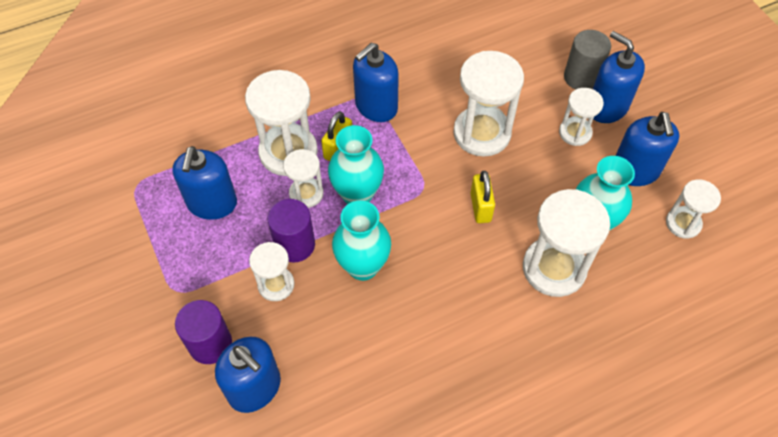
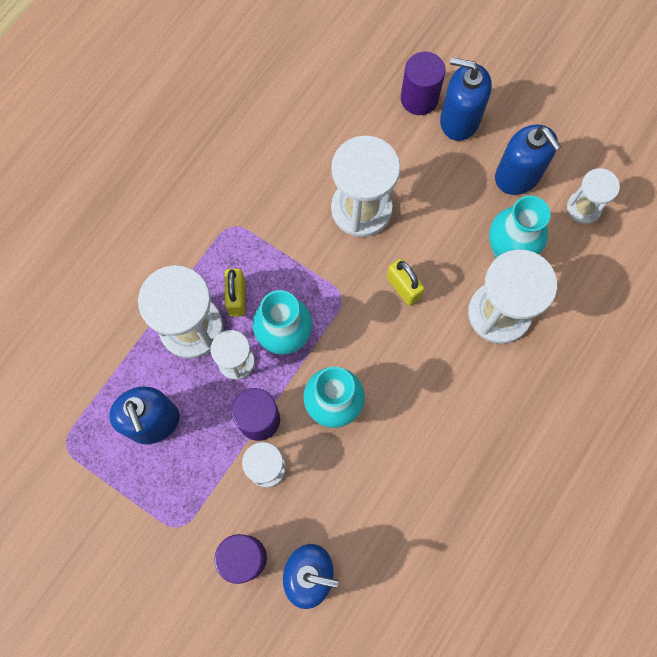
camera: 30 degrees left, 15 degrees up
blue soap dispenser [353,43,399,122] -> none
white hourglass [559,88,604,146] -> none
grey cylinder [564,30,611,90] -> purple cylinder [401,52,446,115]

